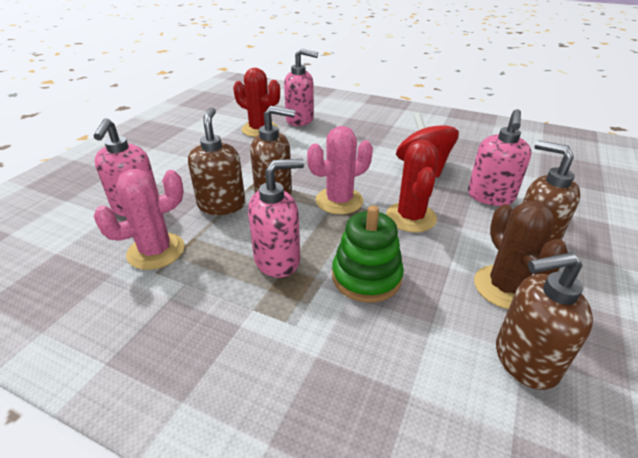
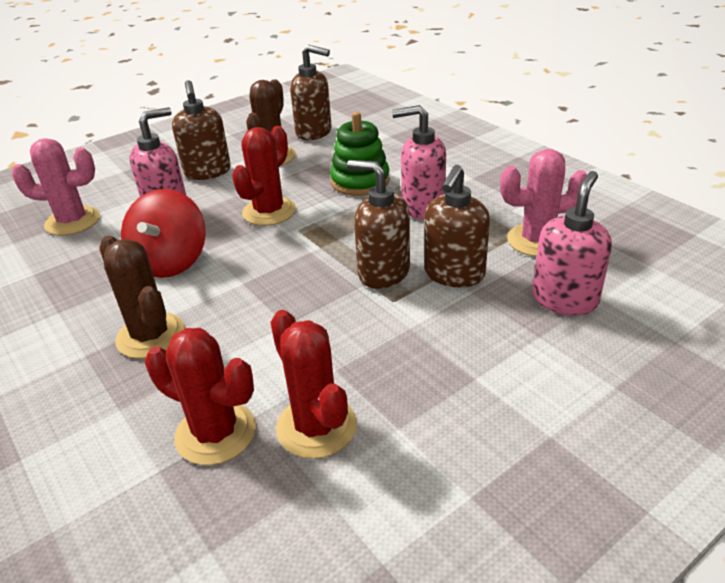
camera: 150 degrees left, 0 degrees up
pink soap dispenser [284,48,318,126] -> red cactus [145,328,256,465]
pink cactus [307,126,373,214] -> pink cactus moved to [12,138,100,236]
none -> brown cactus [99,236,185,359]

